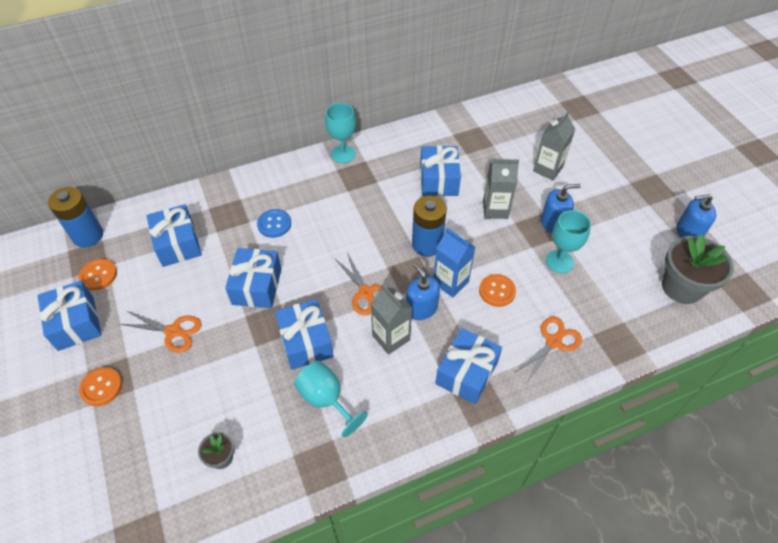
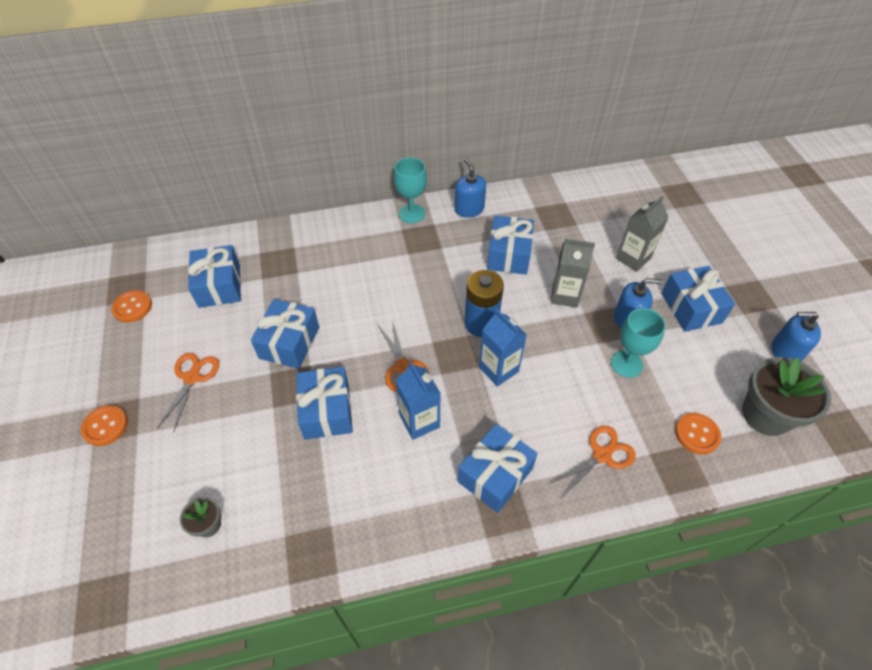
camera: 10 degrees right, 0 degrees up
blue gift [37,281,102,351] -> blue gift moved to [661,266,735,332]
blue battery [48,187,103,247] -> none
orange scissors [120,311,201,353] -> orange scissors turned 105 degrees counterclockwise [157,353,219,431]
blue button [257,209,291,238] -> none
turquoise goblet [294,360,368,437] -> none
grey carton [371,284,412,355] -> blue carton [396,362,441,440]
blue soap dispenser [406,263,440,320] -> blue soap dispenser moved to [455,158,486,218]
orange button [479,274,516,307] -> orange button moved to [675,413,721,454]

